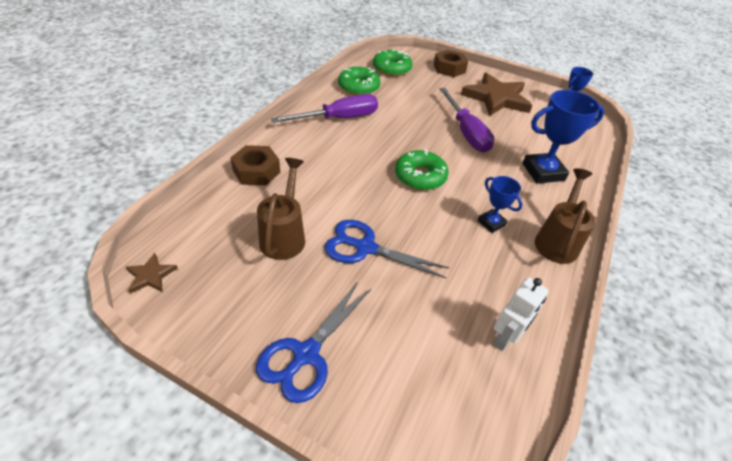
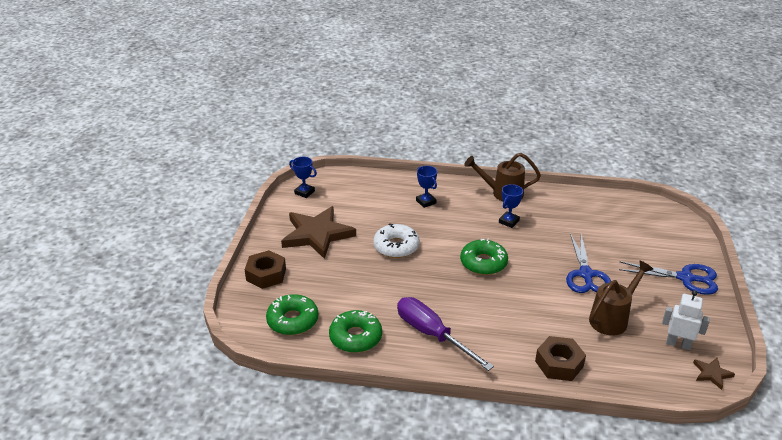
camera: 105 degrees left, 10 degrees down
brown watering can [257,158,305,260] -> brown watering can turned 150 degrees clockwise [589,261,653,336]
purple screwdriver [439,88,494,152] -> white donut [373,224,420,258]
white robot [493,277,549,351] -> white robot moved to [662,290,710,350]
blue trophy [522,90,604,183] -> blue trophy [416,166,437,208], size x0.56

